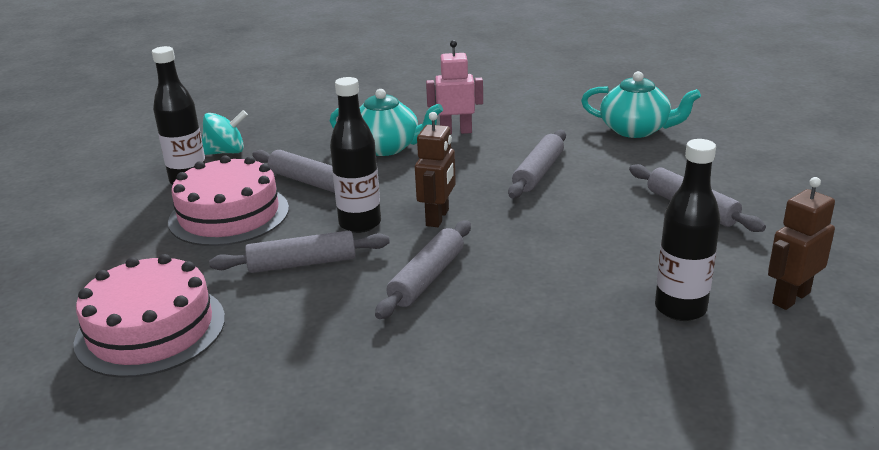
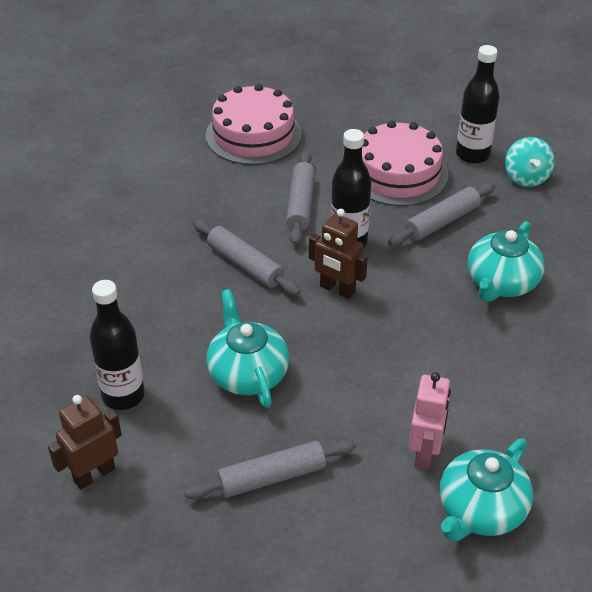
camera: 105 degrees right, 15 degrees up
pink robot [426,40,483,134] -> pink robot moved to [409,372,451,470]
grey rolling pin [508,130,566,198] -> none
brown robot [768,177,835,310] -> brown robot turned 105 degrees counterclockwise [48,395,122,490]
none -> turquoise teapot [206,289,289,408]

